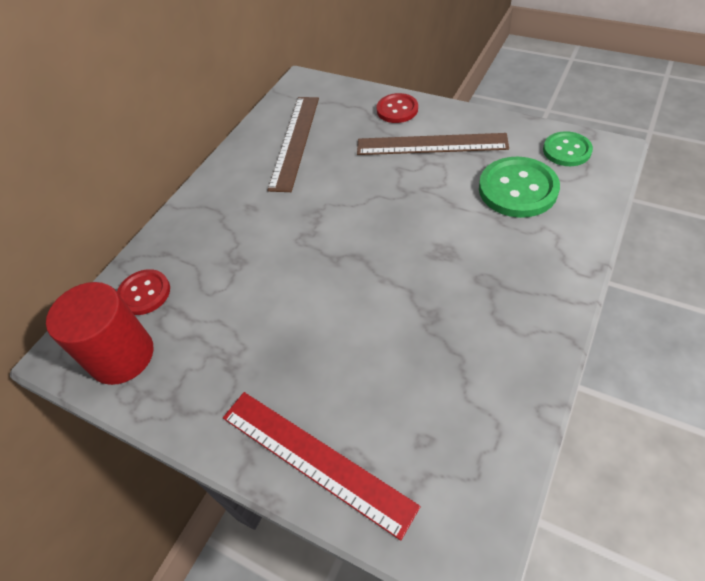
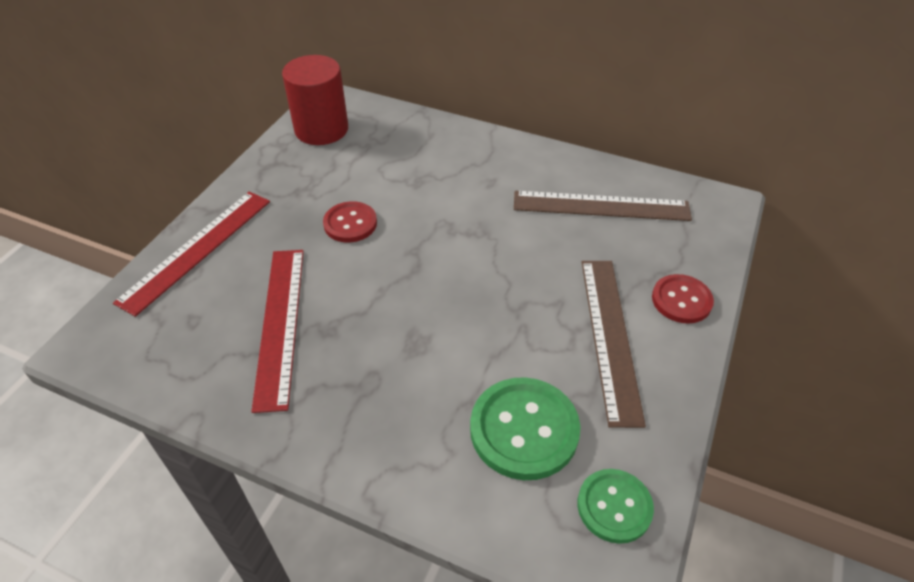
camera: 80 degrees right, 5 degrees down
red button [117,269,170,315] -> red button moved to [323,201,377,242]
none -> red ruler [251,250,304,413]

